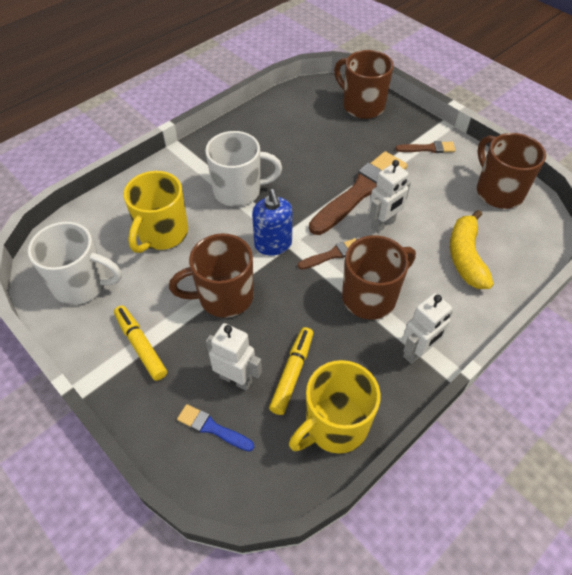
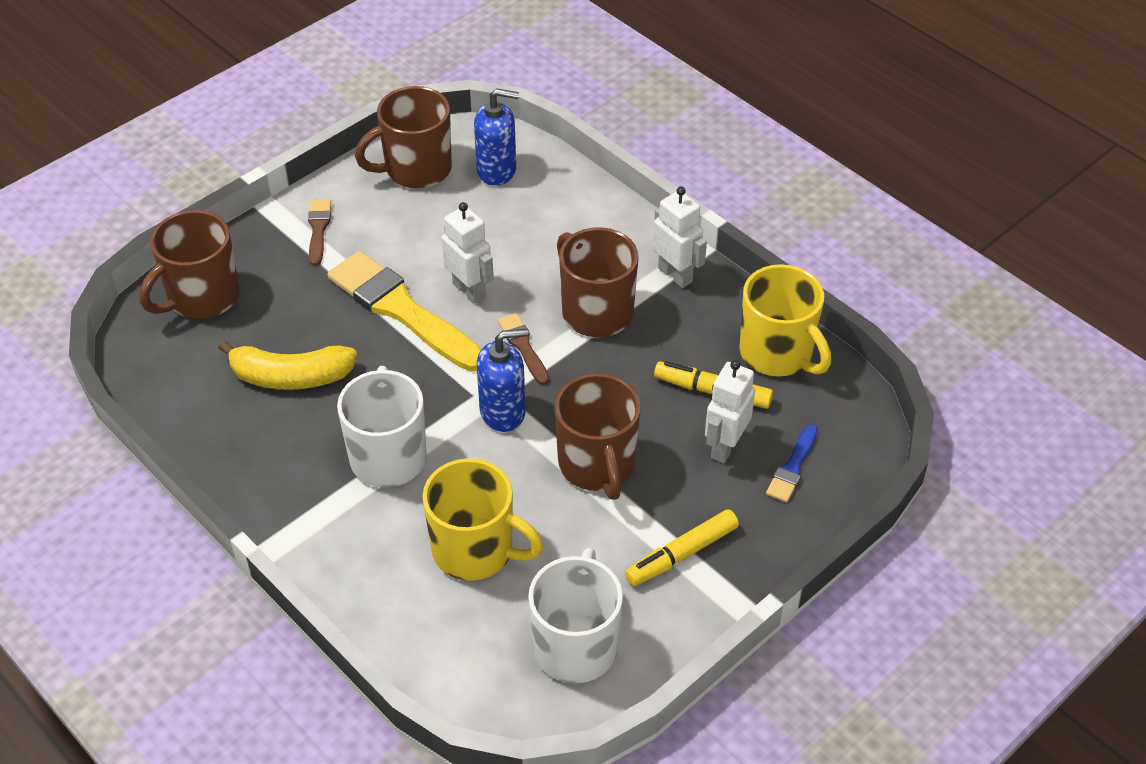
camera: 90 degrees left, 5 degrees down
brown brush [309,151,407,235] -> yellow brush [327,251,481,372]
yellow banana [450,210,494,289] -> yellow banana moved to [218,340,357,390]
none -> blue soap dispenser [474,88,519,186]

